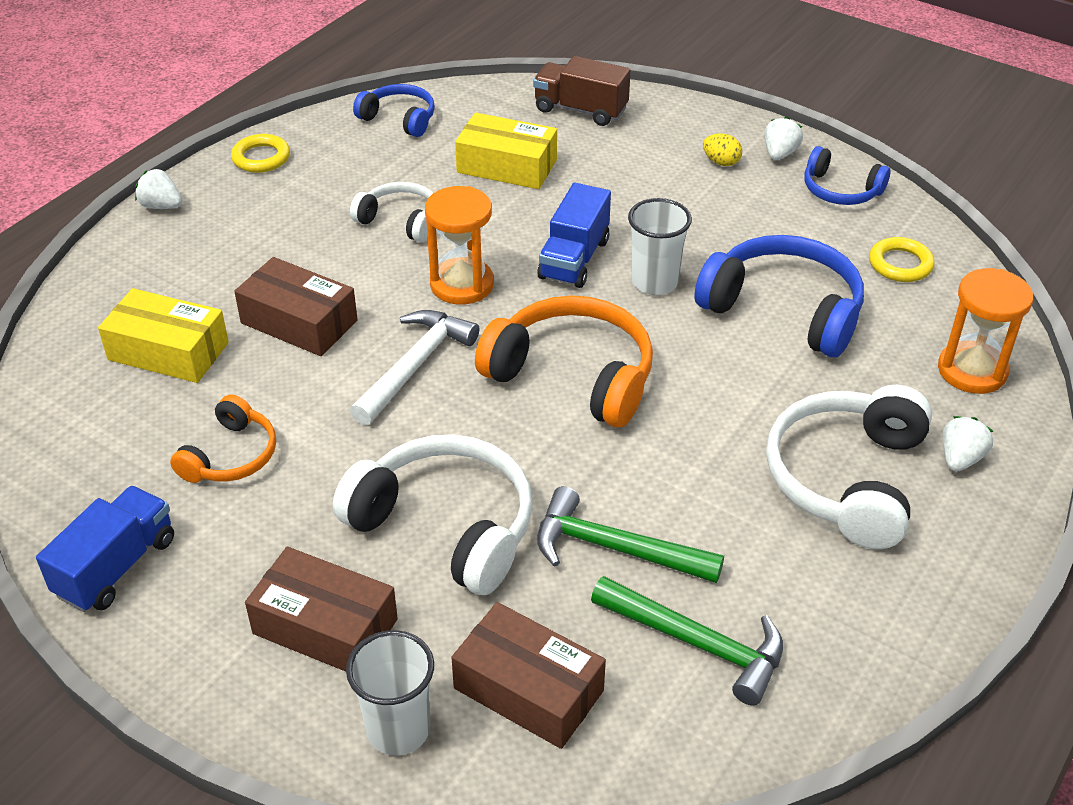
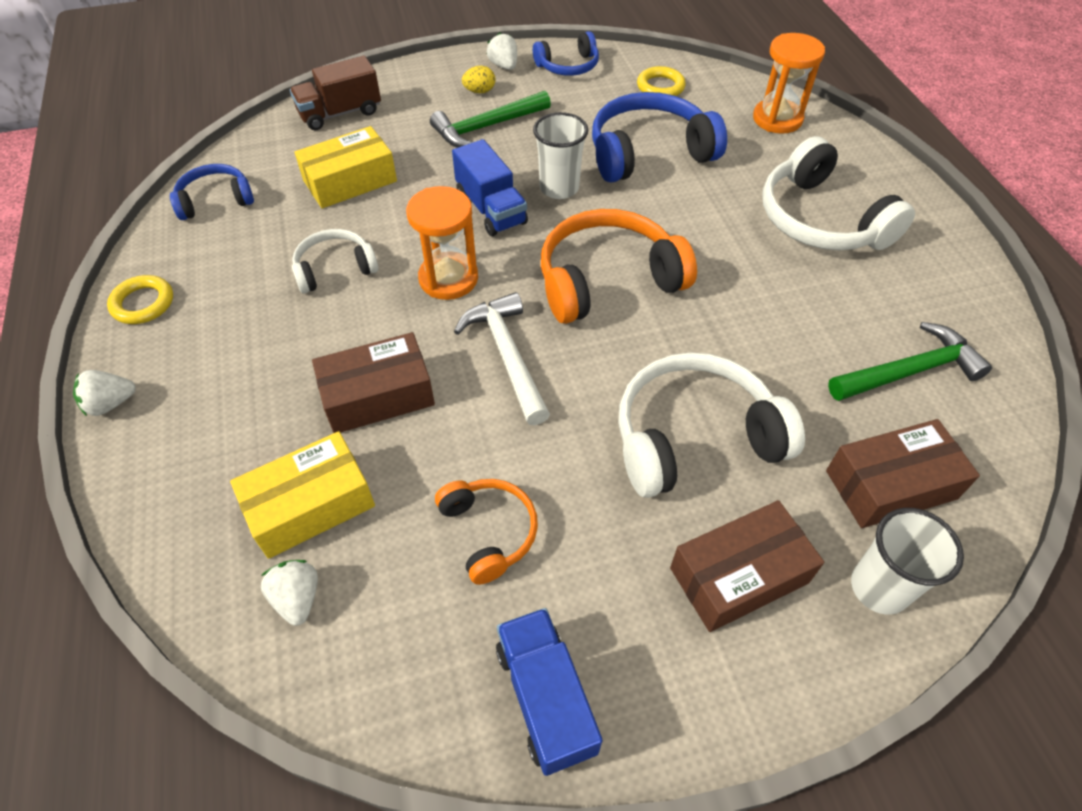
camera: 50 degrees left, 10 degrees up
green hammer [537,486,724,583] -> green hammer moved to [430,91,551,148]
white strawberry [943,416,993,472] -> white strawberry moved to [261,560,318,626]

